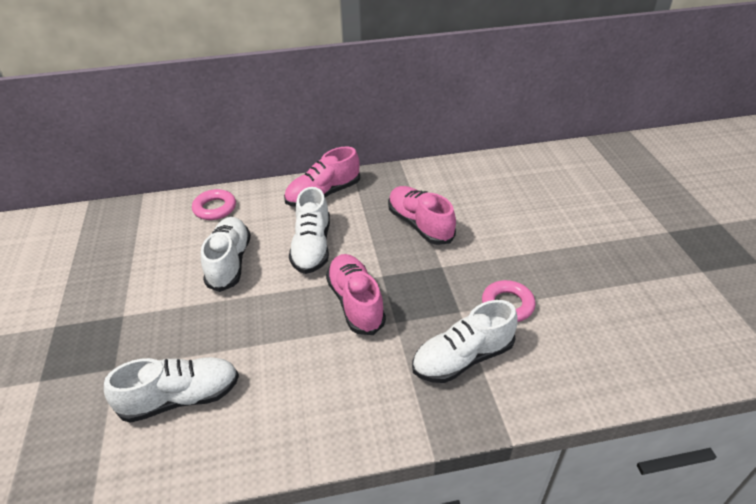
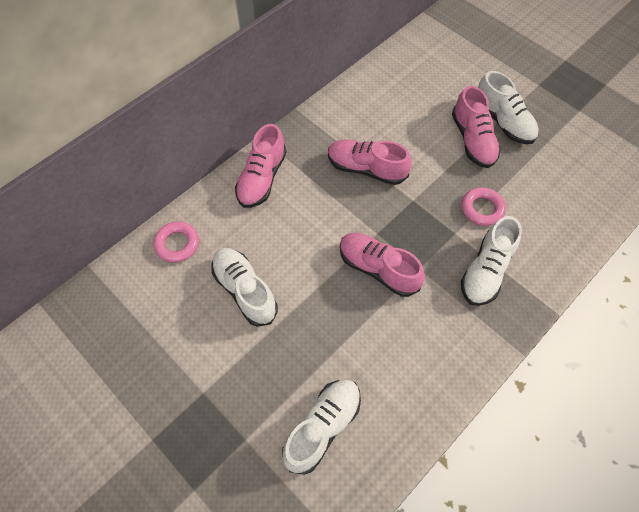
camera: 35 degrees left, 20 degrees up
white shoe [289,187,330,274] -> white shoe moved to [478,71,539,144]
none -> pink shoe [452,86,501,168]

